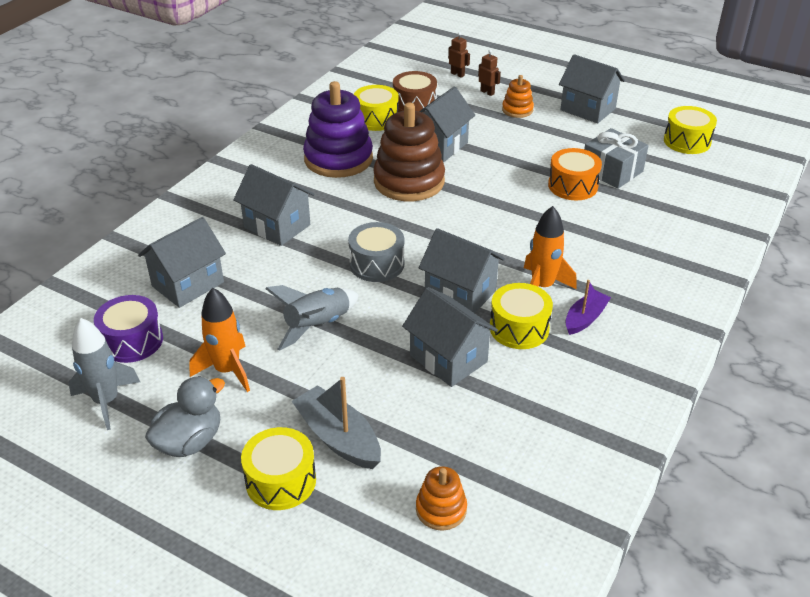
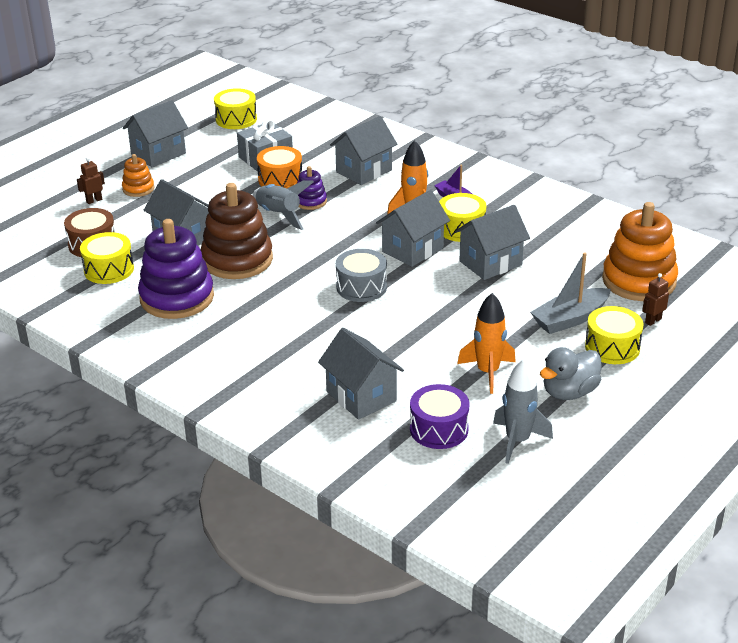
camera: 80 degrees left, 5 degrees down
grey duck [145,376,225,457] -> grey duck turned 90 degrees counterclockwise [540,347,602,400]
grey house [233,164,314,246] -> grey house moved to [330,116,397,185]
grey rocket [265,285,359,351] -> grey rocket moved to [253,180,313,230]
orange stacking toy [416,466,467,531] -> orange stacking toy [602,202,678,301], size x2.05
brown robot [448,32,470,78] -> brown robot moved to [642,273,669,326]
none -> purple stacking toy [297,166,327,210]

